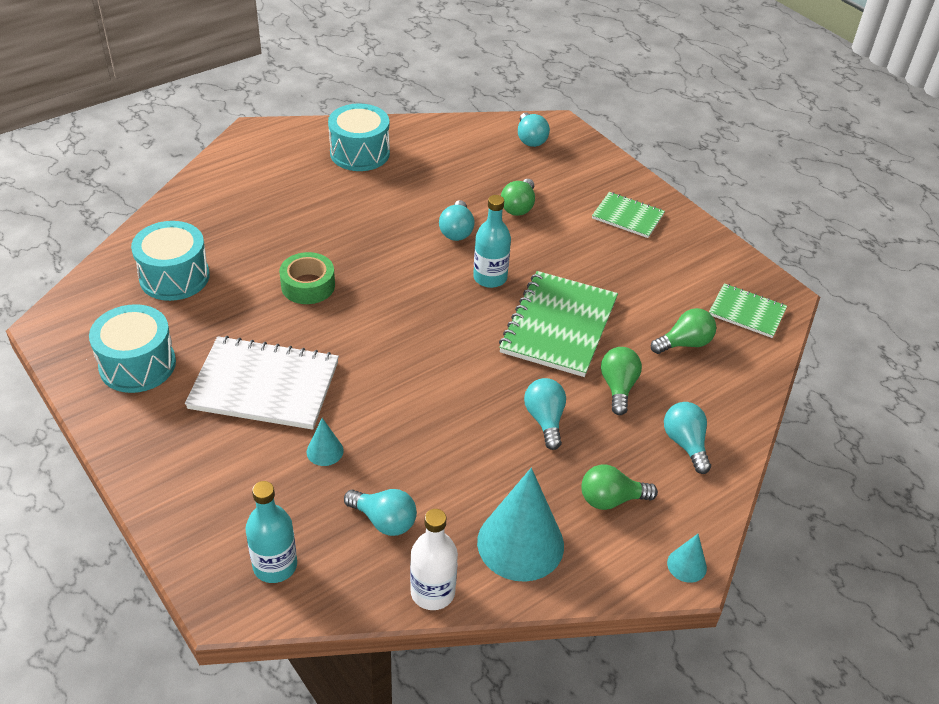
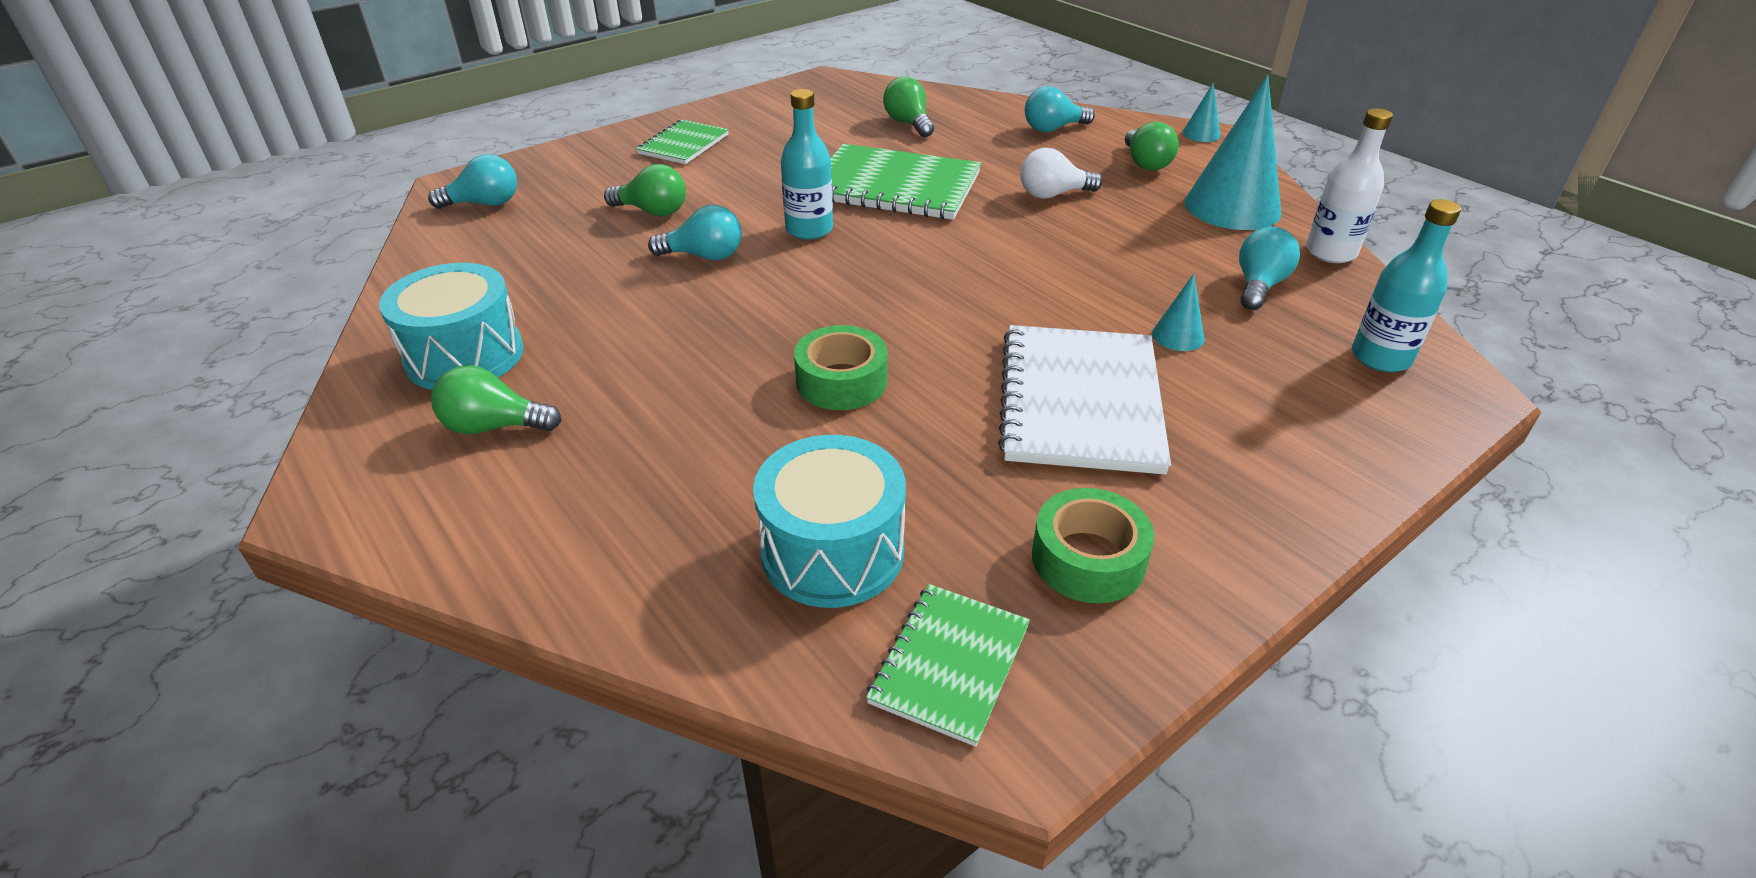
camera: 90 degrees left, 5 degrees down
turquoise drum [89,304,176,393] -> green tape [1032,488,1154,603]
turquoise light bulb [524,378,566,450] -> white light bulb [1020,147,1103,199]
green light bulb [601,347,642,415] -> green light bulb moved to [431,365,561,434]
green notebook [709,283,787,338] -> green notebook moved to [866,584,1030,747]

